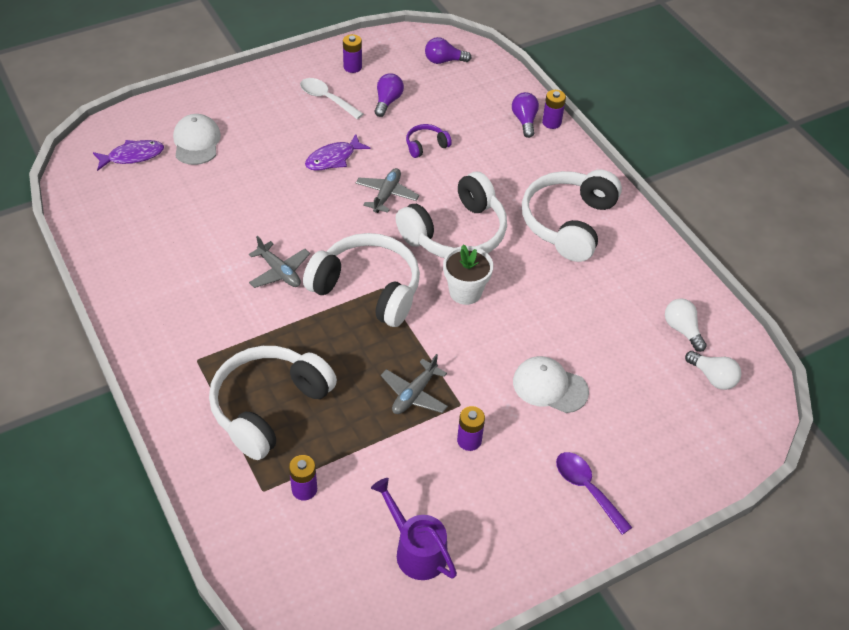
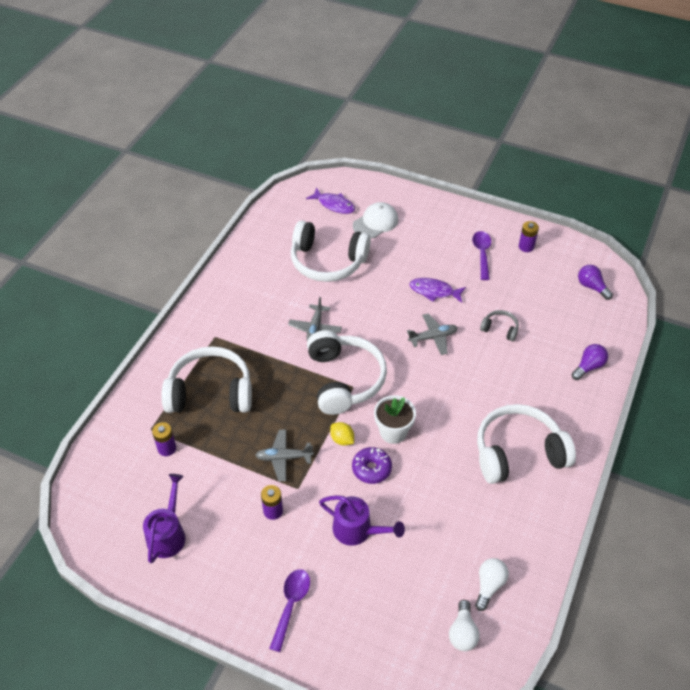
camera: 55 degrees right, 0 degrees up
white spoon [300,78,363,119] -> purple spoon [472,231,491,280]
purple light bulb [374,73,404,117] -> none
white headphones [396,172,507,258] -> white headphones moved to [291,221,371,282]
purple headphones [406,124,452,158] -> grey headphones [480,310,519,341]
white cap [513,356,589,413] -> purple watering can [319,495,405,546]
purple battery [542,90,566,129] -> none
none -> yellow lemon [330,422,354,446]
none -> purple donut [352,447,392,484]

